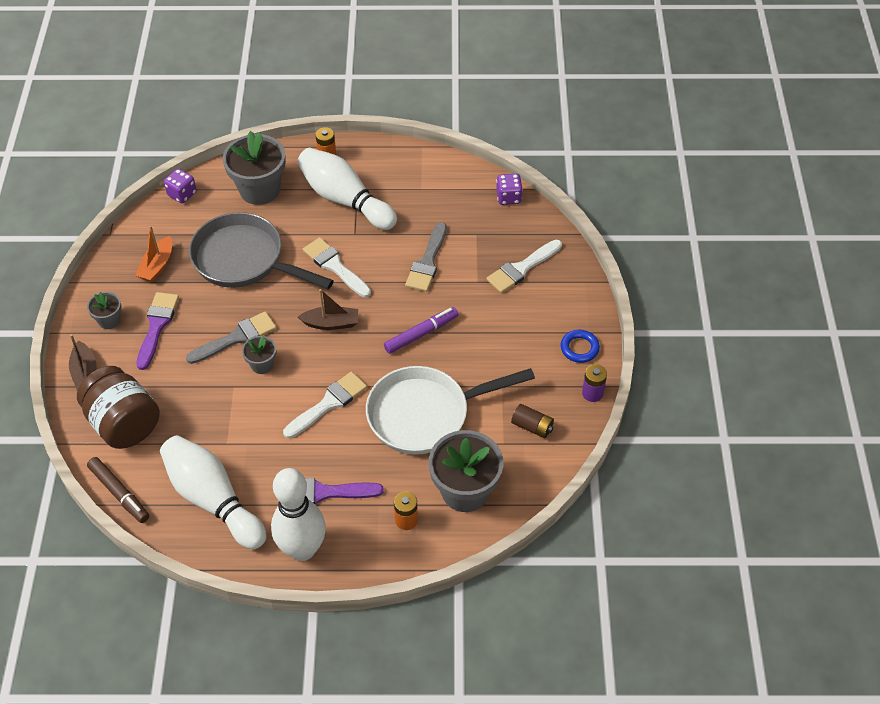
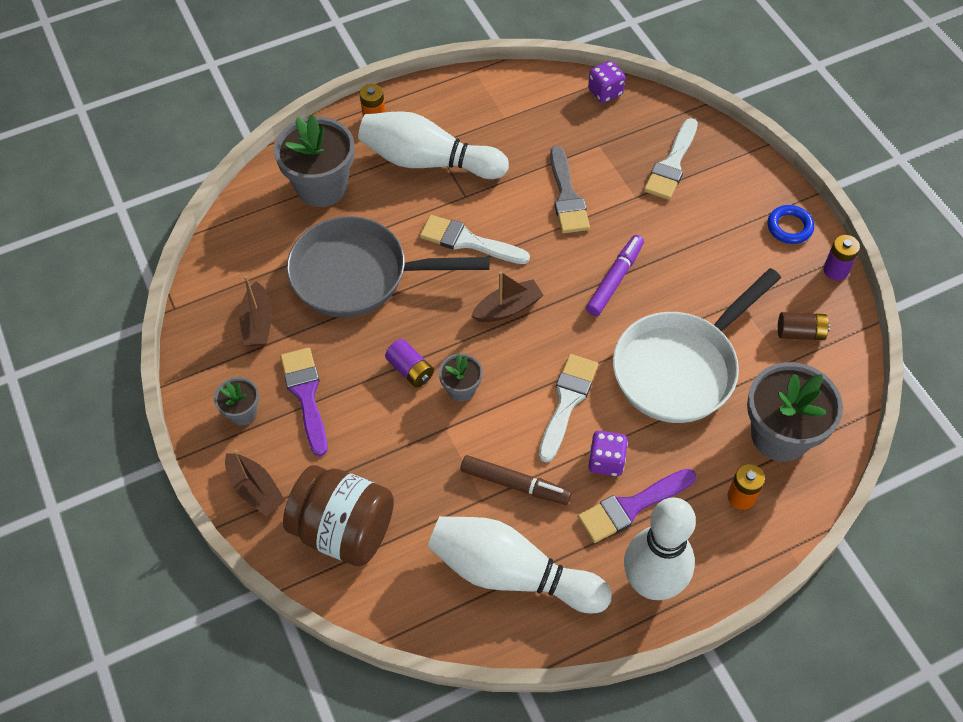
camera: 25 degrees left, 5 degrees up
brown marker [87,457,149,523] -> brown marker moved to [460,455,571,505]
orange boat [135,226,172,282] -> brown boat [239,276,272,346]
purple dice [164,169,197,203] -> purple dice moved to [588,431,628,476]
grey brush [186,311,276,364] -> purple battery [385,339,434,388]

